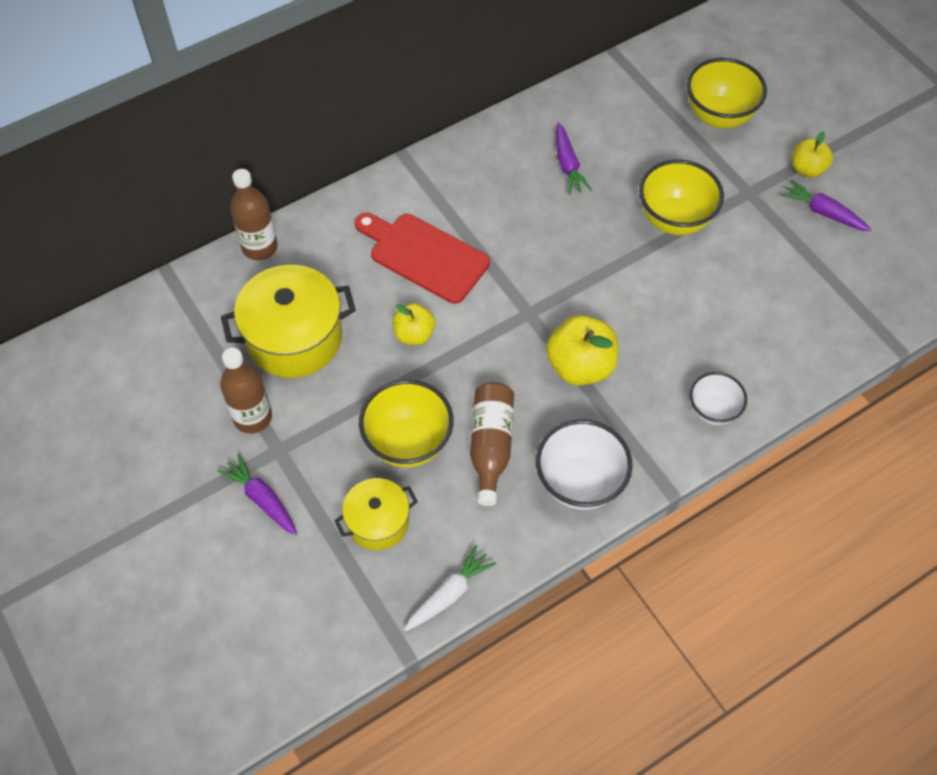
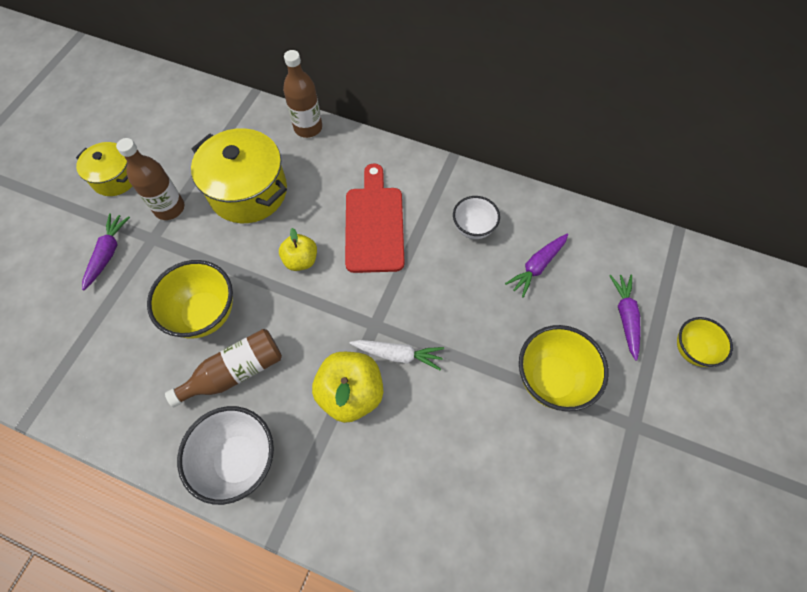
camera: 55 degrees right, 5 degrees up
yellow pot [334,478,418,550] -> yellow pot moved to [76,142,132,196]
white carrot [404,545,496,631] -> white carrot moved to [350,340,444,370]
yellow bowl [687,58,767,128] -> yellow bowl [677,317,733,367], size x0.62
white bowl [690,372,747,425] -> white bowl moved to [453,196,500,239]
purple carrot [781,179,872,231] -> purple carrot moved to [609,275,641,361]
yellow apple [792,131,833,177] -> none

